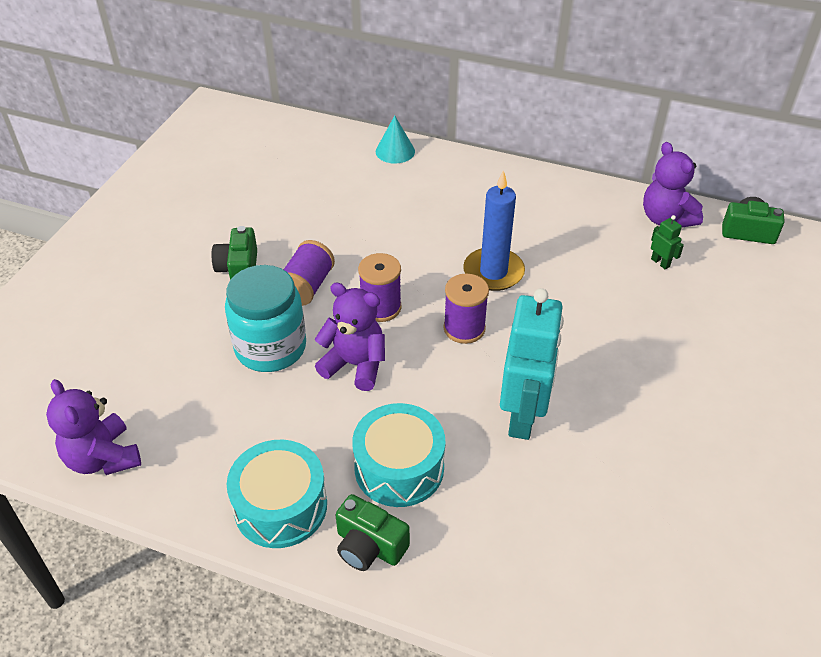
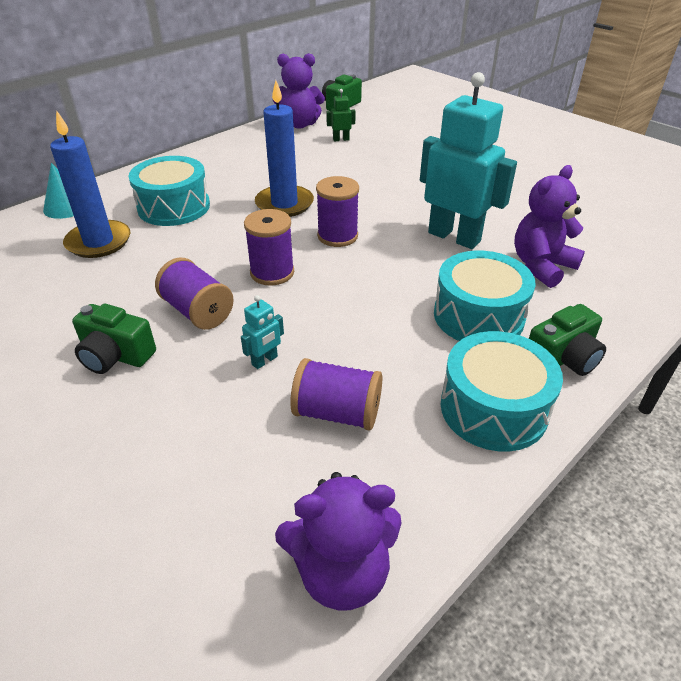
camera: 65 degrees left, 5 degrees down
turquoise jar [225,265,306,372] -> turquoise robot [241,295,284,369]
purple teddy bear [315,282,385,391] -> purple teddy bear moved to [514,165,585,288]
none -> blue candle [50,110,130,258]
none -> turquoise drum [128,156,210,226]
none -> purple spool [290,358,382,430]

